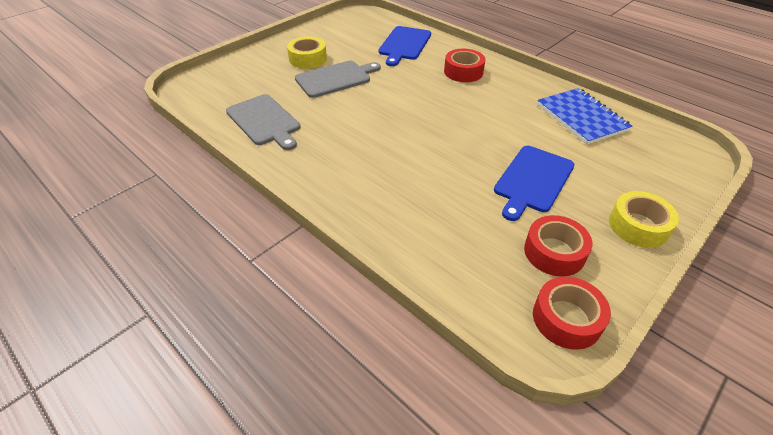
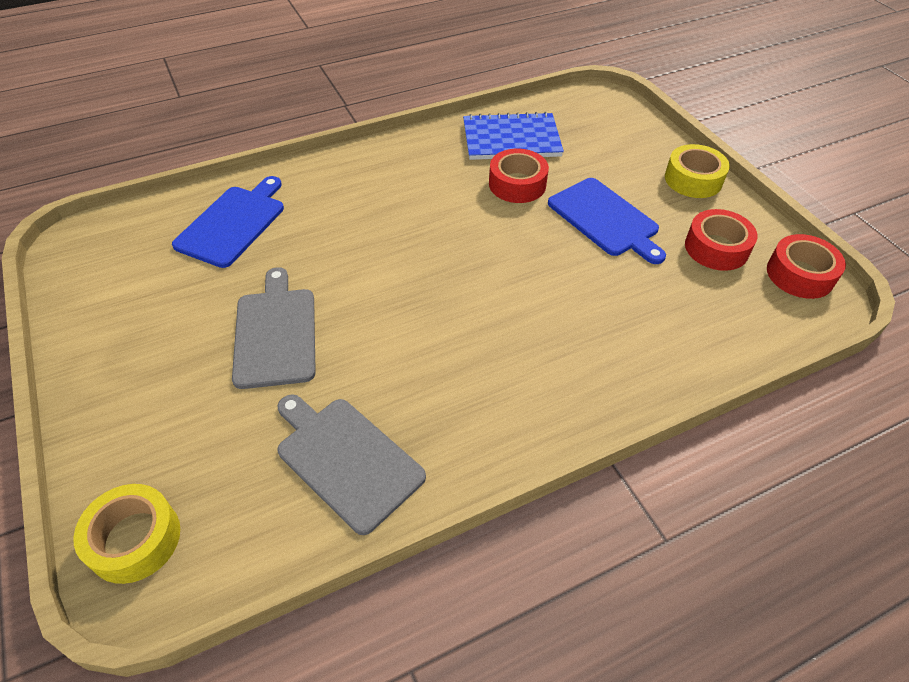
camera: 70 degrees left, 5 degrees up
grey cutting board [226,94,300,150] -> grey cutting board turned 120 degrees counterclockwise [277,395,426,535]
yellow tape [287,36,327,69] -> yellow tape moved to [74,484,180,584]
blue cutting board [378,26,431,66] -> blue cutting board turned 105 degrees counterclockwise [172,176,284,268]
red tape [444,49,485,82] -> red tape moved to [489,149,549,203]

